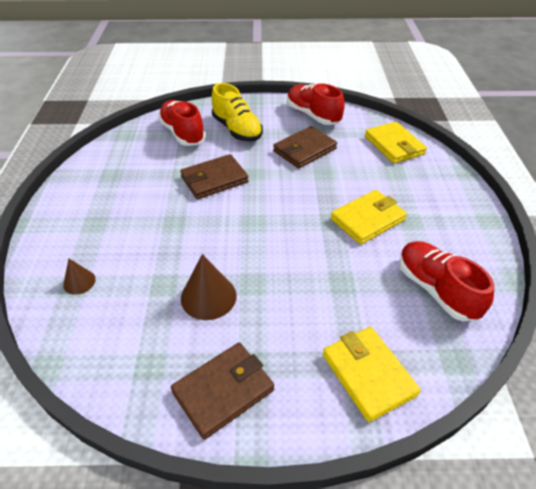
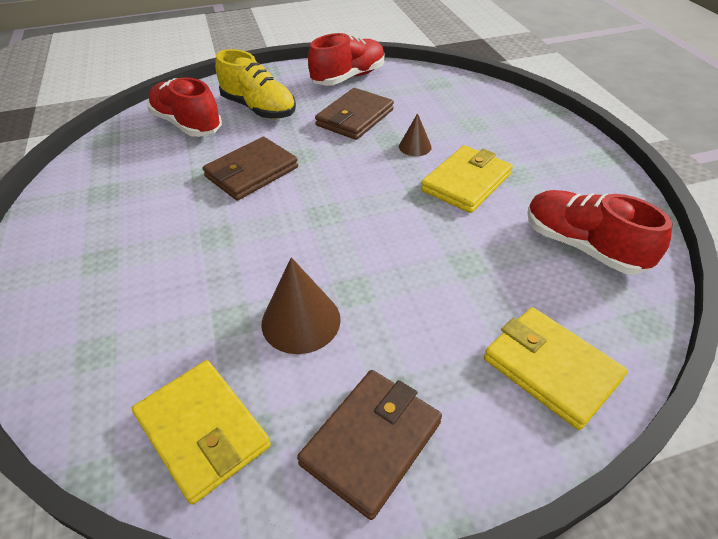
camera: 15 degrees left, 0 degrees up
brown cone [63,258,96,295] -> brown cone moved to [399,113,432,156]
red shoe [287,83,345,125] -> red shoe turned 105 degrees clockwise [308,33,385,86]
yellow wallet [365,122,427,164] -> yellow wallet moved to [132,360,271,504]

